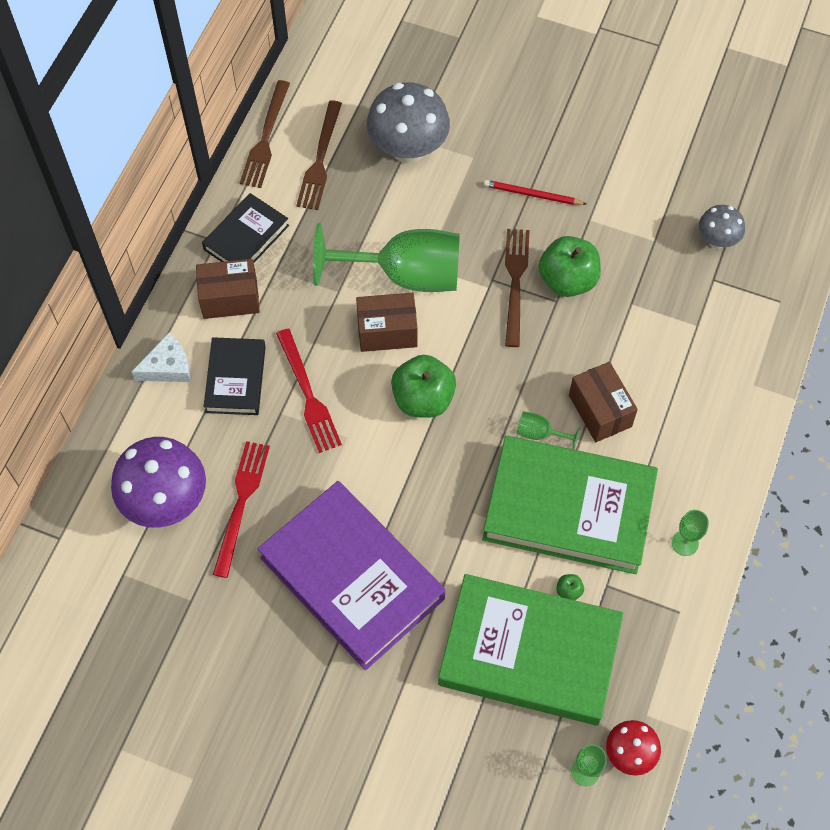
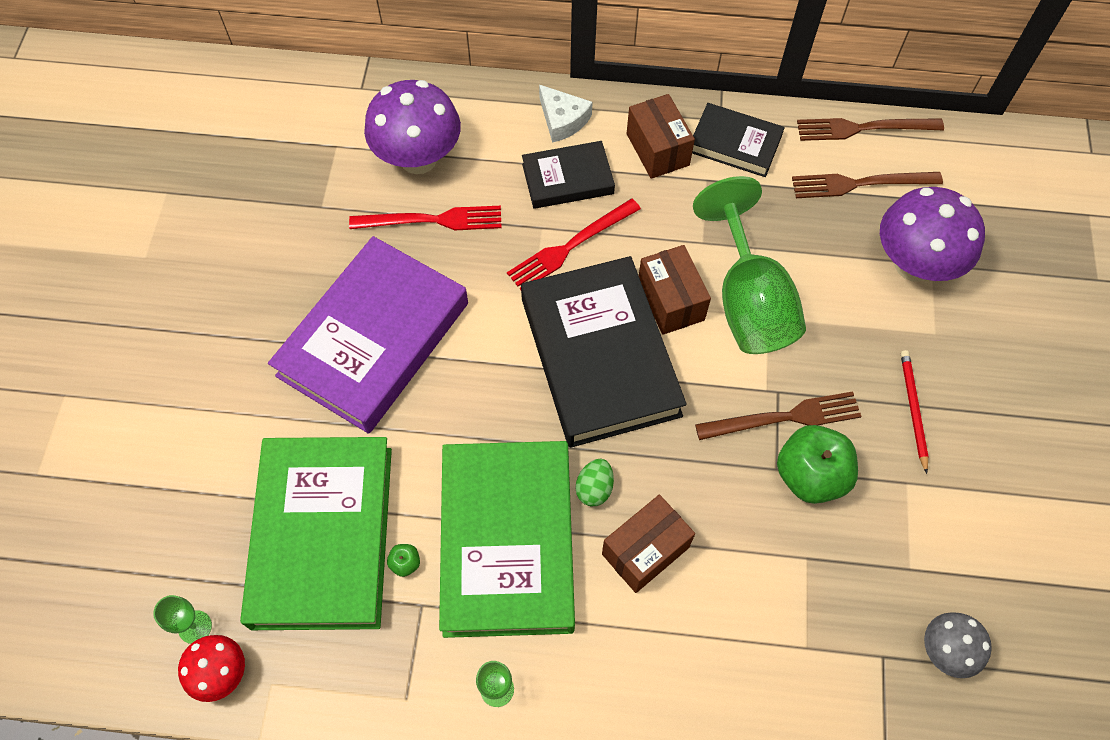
camera: 75 degrees right, 0 degrees up
grey mushroom [367,82,450,163] -> purple mushroom [880,187,985,282]
green apple [391,355,456,418] -> black book [521,256,687,448]
green goblet [516,411,581,450] -> green egg [575,458,614,507]

